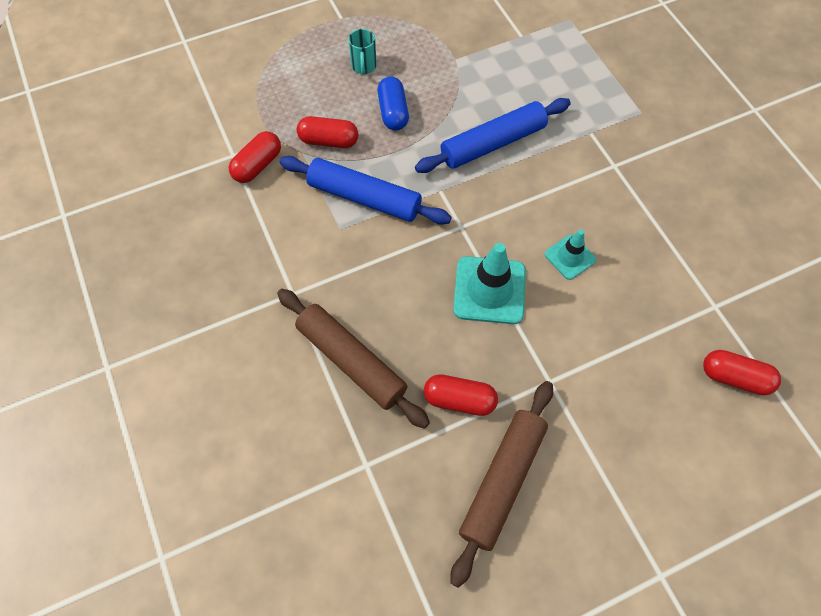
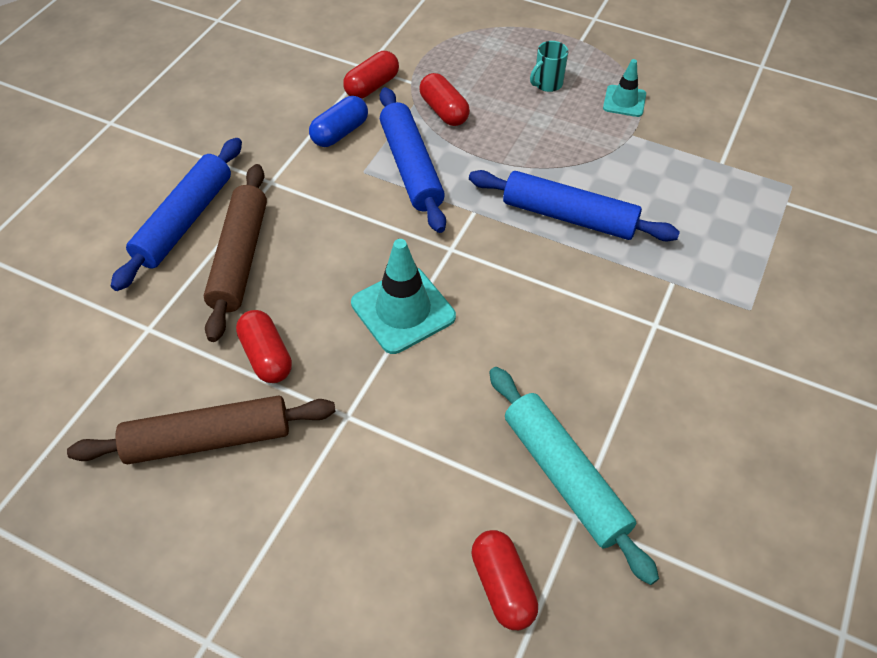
camera: 50 degrees right, 10 degrees down
red capsule [229,131,281,183] -> red capsule turned 45 degrees counterclockwise [343,51,399,99]
blue capsule [378,77,409,130] -> blue capsule moved to [309,96,368,147]
turquoise traffic cone [545,229,596,280] -> turquoise traffic cone moved to [603,59,646,117]
none -> blue rolling pin [111,138,242,291]
none -> turquoise rolling pin [489,367,659,585]

